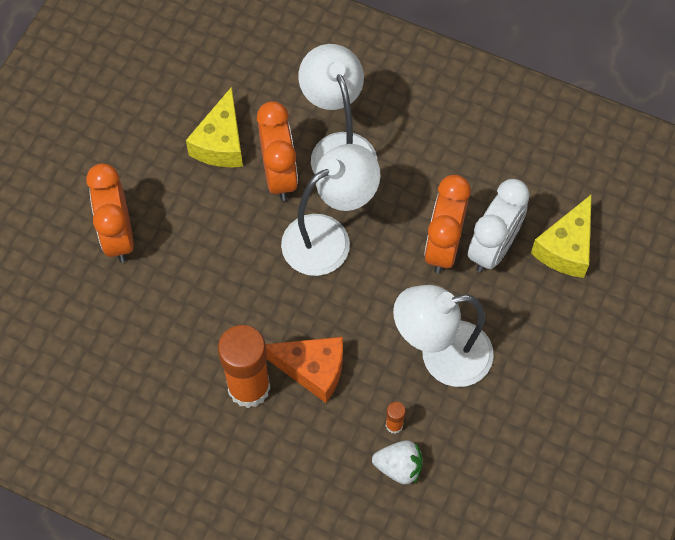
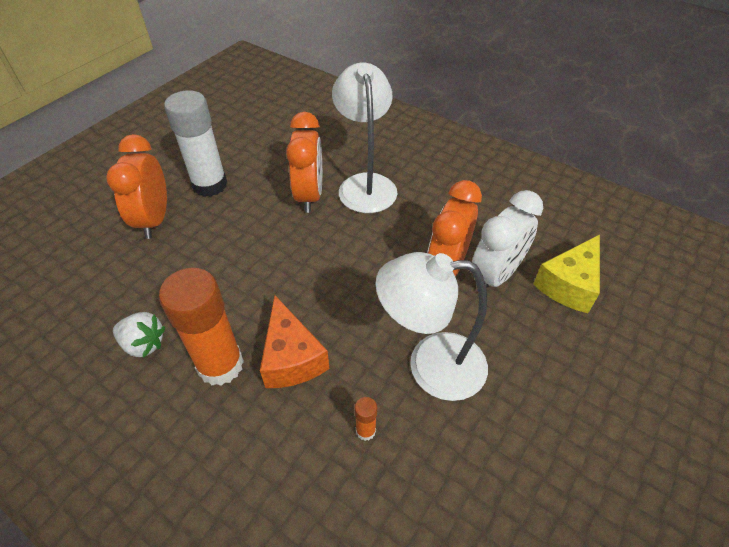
camera: 10 degrees right, 15 degrees down
yellow cheese [186,87,243,168] -> none
orange cheese [265,337,343,403] -> orange cheese turned 45 degrees clockwise [260,295,329,388]
white lamp [281,144,381,276] -> none
white strawberry [372,440,423,485] -> white strawberry moved to [113,312,166,358]
none -> white glue stick [164,90,227,197]

